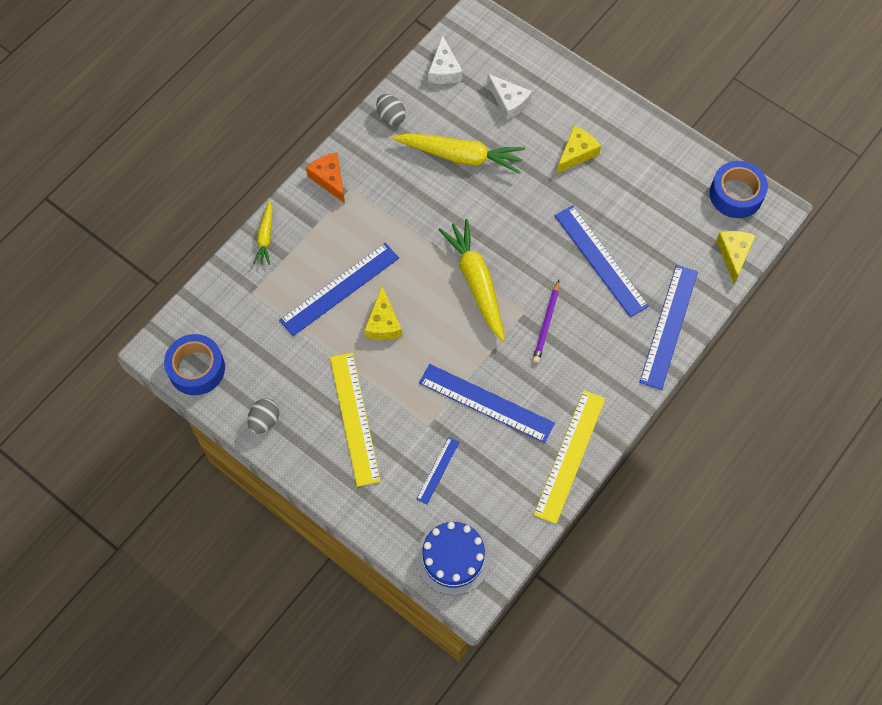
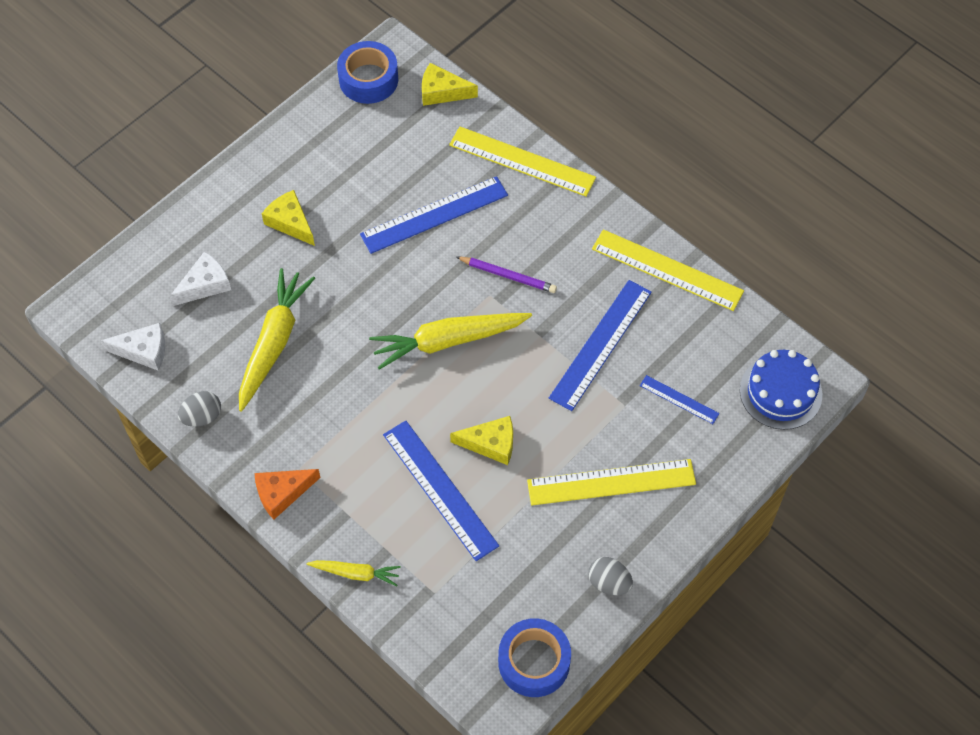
camera: 85 degrees left, 5 degrees down
blue ruler [640,265,698,390] -> yellow ruler [449,126,596,197]

